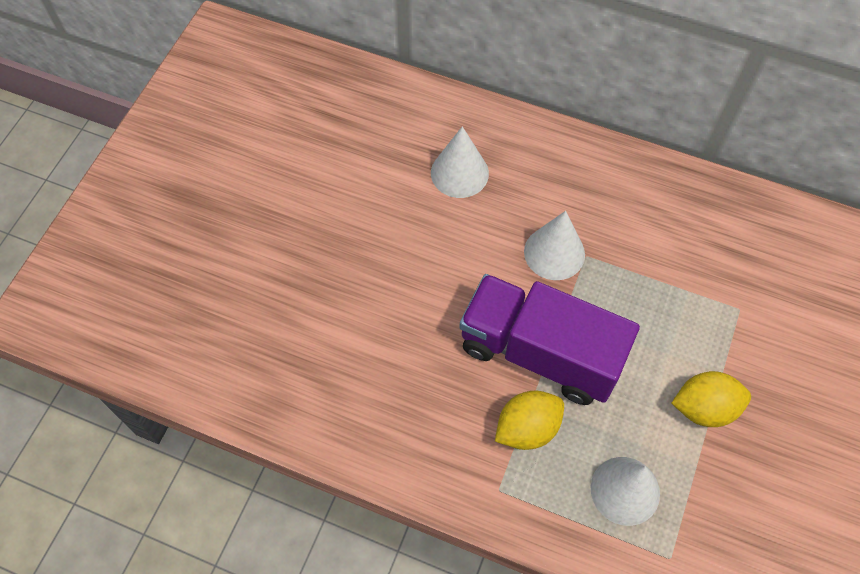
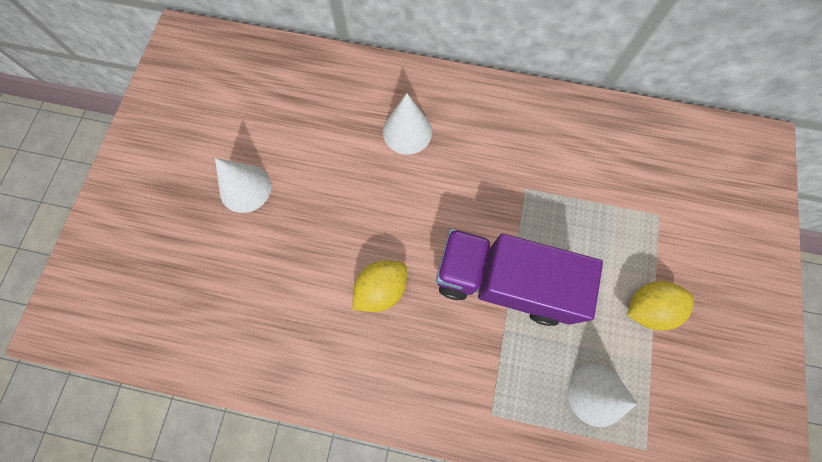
camera: 10 degrees left, 10 degrees up
yellow lemon [495,391,564,450] -> yellow lemon moved to [352,260,407,312]
white cone [524,211,585,280] -> white cone moved to [215,158,271,213]

